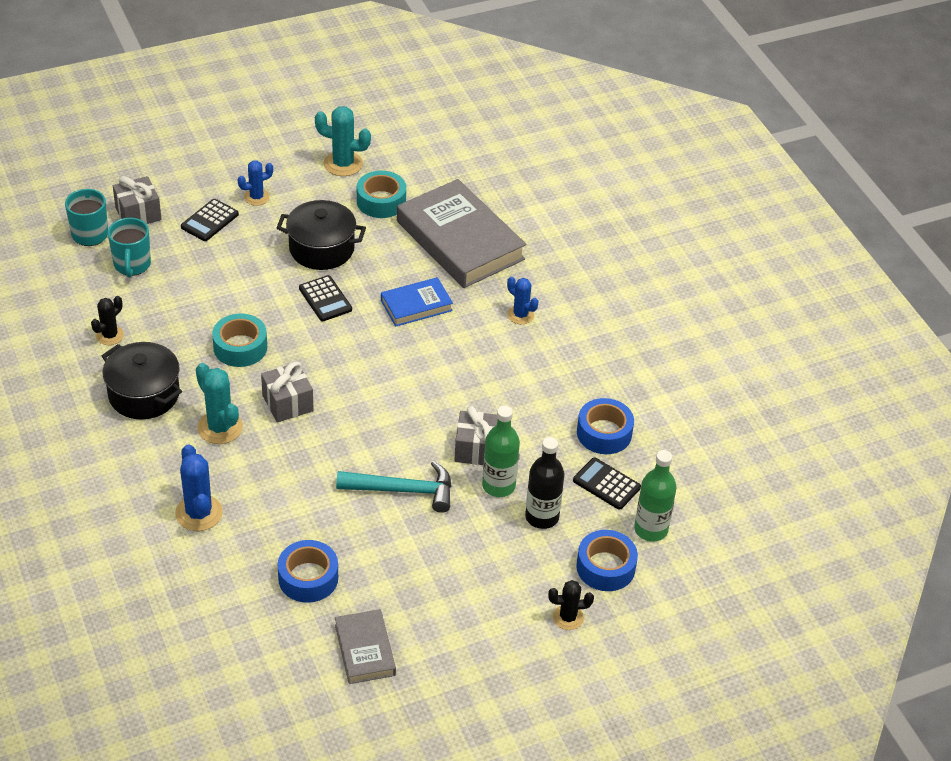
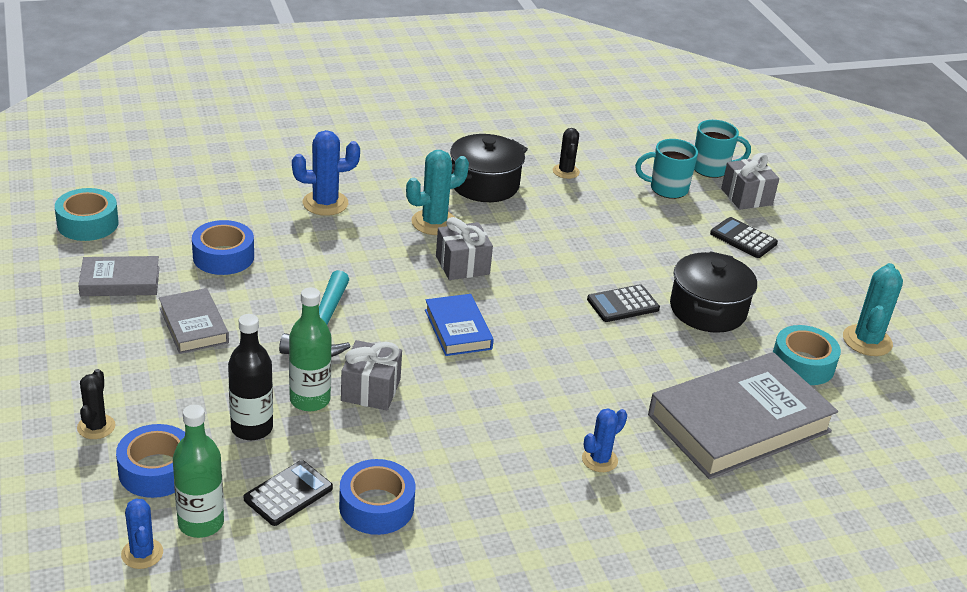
camera: 95 degrees right, 10 degrees down
black cactus [91,296,124,345] -> black cactus turned 45 degrees clockwise [553,128,580,179]
turquoise tape [212,313,267,367] -> turquoise tape moved to [55,188,119,241]
blue cactus [238,160,273,206] -> blue cactus moved to [121,499,163,569]
blue book [381,277,453,327] -> blue book moved to [425,294,494,356]
none -> grey book [159,288,229,354]

